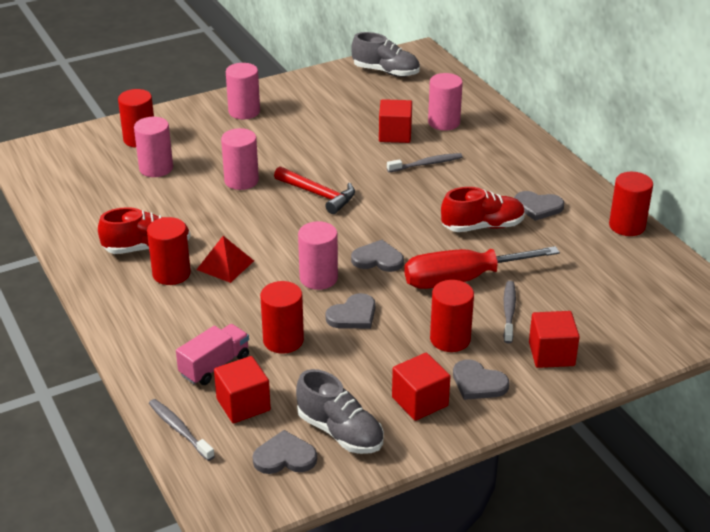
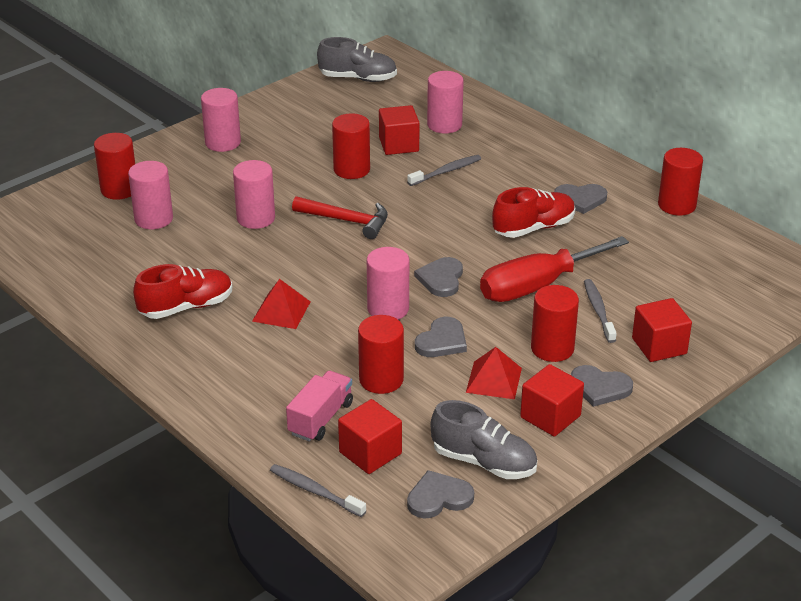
camera: 15 degrees left, 0 degrees up
red cylinder [147,217,191,285] -> red cylinder moved to [332,113,370,179]
grey heart [351,240,404,272] -> grey heart turned 75 degrees counterclockwise [414,257,463,297]
none -> red pyramid [466,347,522,399]

